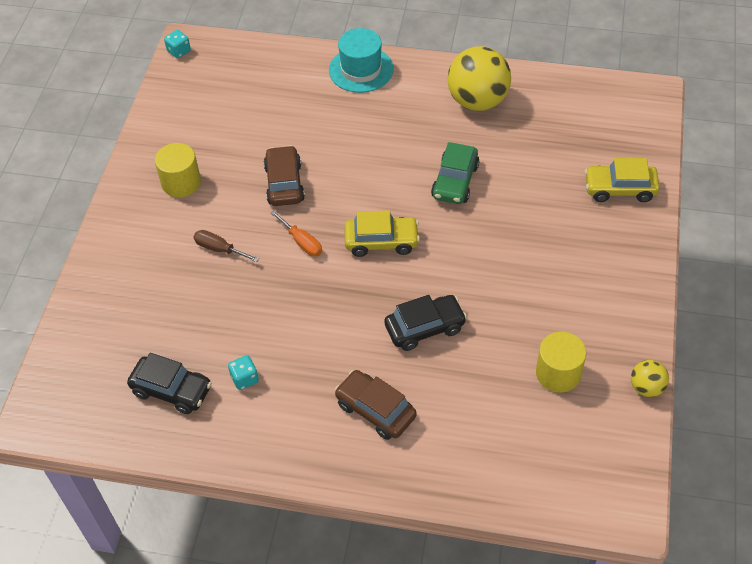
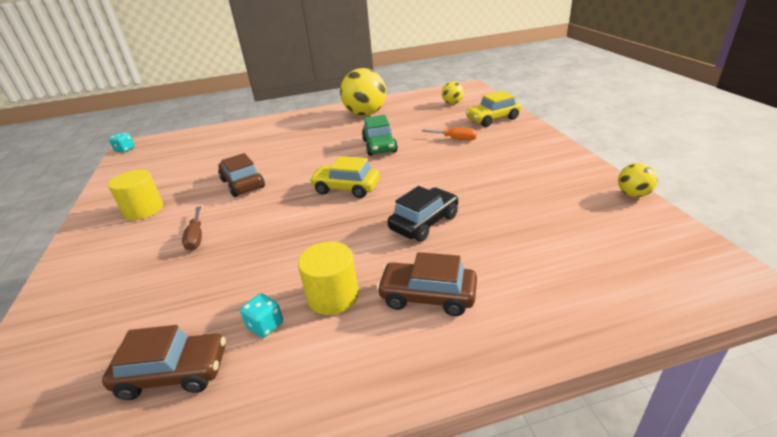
camera: 25 degrees left, 20 degrees down
black car [127,353,212,414] -> brown car [102,325,226,400]
brown screwdriver [194,230,259,262] -> brown screwdriver turned 105 degrees counterclockwise [182,206,202,251]
orange screwdriver [271,211,322,257] -> orange screwdriver moved to [422,128,477,140]
turquoise hat [329,28,394,93] -> none
yellow car [344,210,420,257] -> yellow car turned 135 degrees counterclockwise [309,156,380,198]
yellow cylinder [536,332,586,393] -> yellow cylinder moved to [298,242,359,315]
none -> yellow ball [442,82,464,104]

